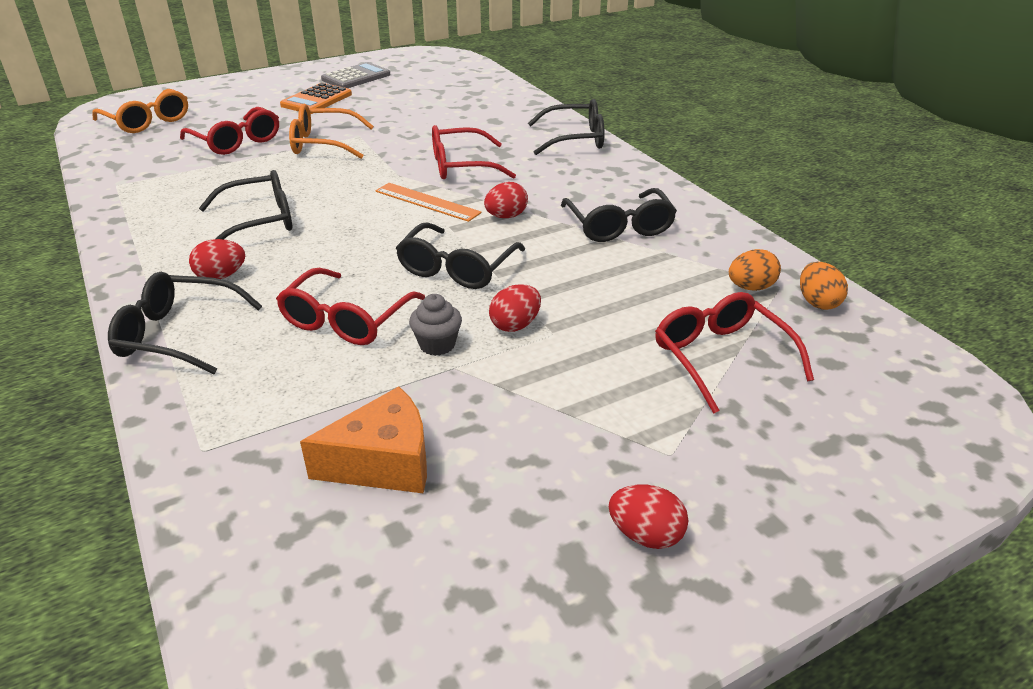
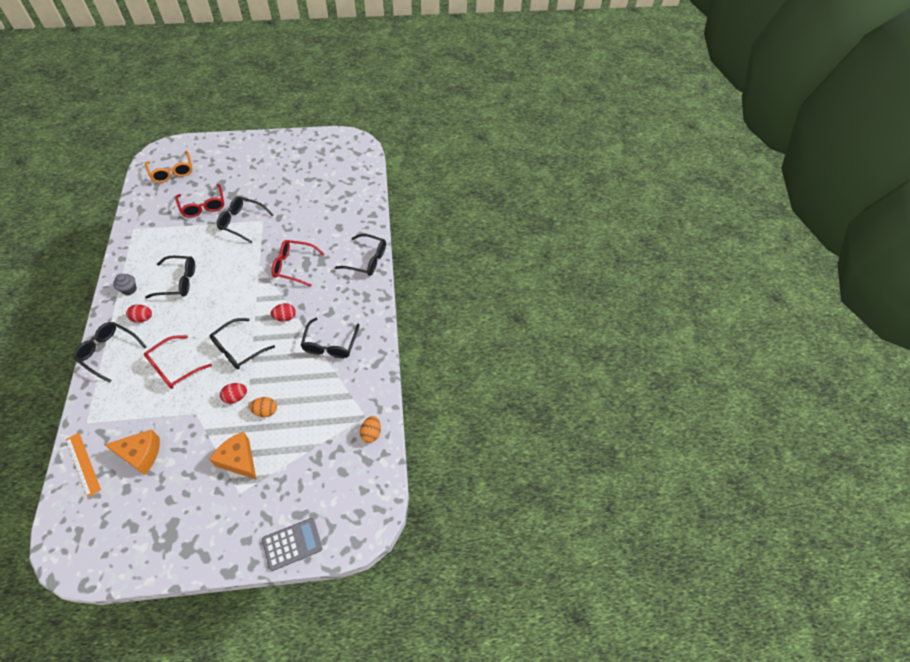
camera: 20 degrees right, 20 degrees up
orange calculator [280,83,352,114] -> none
orange glasses [289,104,374,159] -> black glasses [217,197,273,243]
grey calculator [321,62,390,88] -> grey calculator moved to [262,518,323,571]
orange ruler [375,183,482,222] -> orange ruler moved to [66,433,101,497]
grey cupcake [409,294,462,356] -> grey cupcake moved to [113,274,137,295]
red egg [609,485,688,549] -> none
red glasses [655,292,814,414] -> none
orange egg [729,249,781,291] -> orange egg moved to [249,397,277,417]
none -> orange cheese [209,432,257,480]

